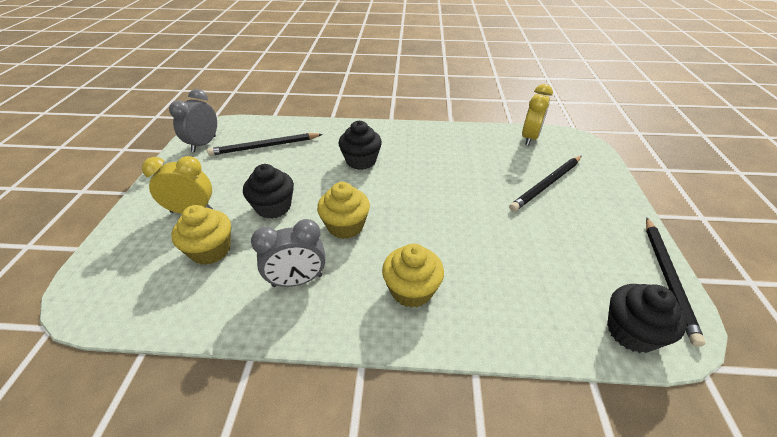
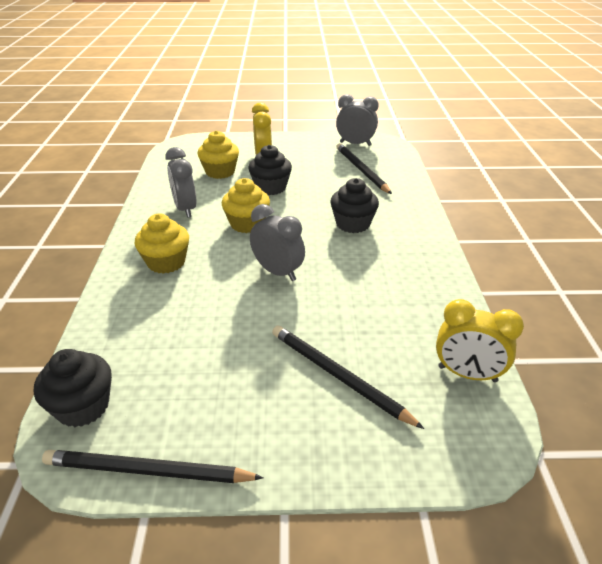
camera: 85 degrees right, 5 degrees down
none -> grey clock [250,204,305,281]

